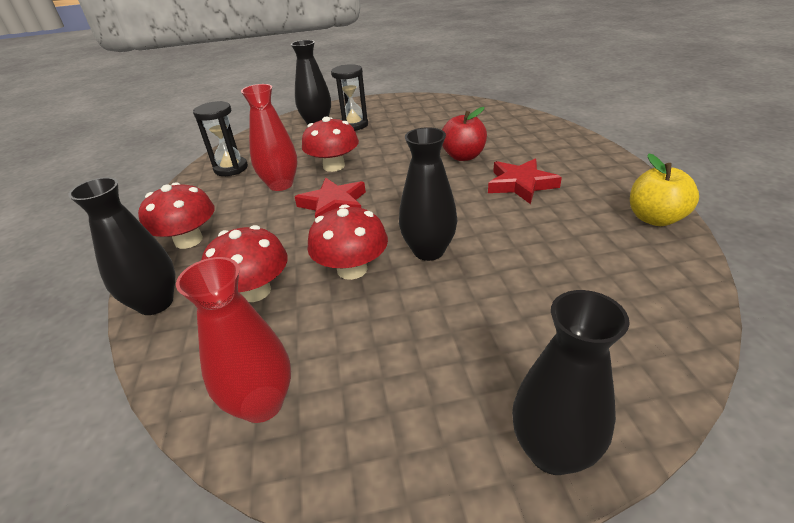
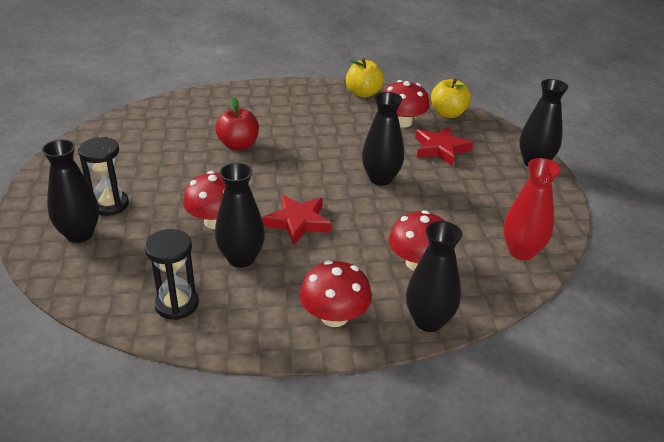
camera: 90 degrees left, 0 degrees up
red vase [241,84,298,191] -> black vase [215,162,265,268]
red mushroom [308,204,388,280] -> red mushroom moved to [383,80,430,128]
red star [488,159,562,204] -> red star moved to [415,126,473,166]
none -> yellow apple [431,78,471,118]

